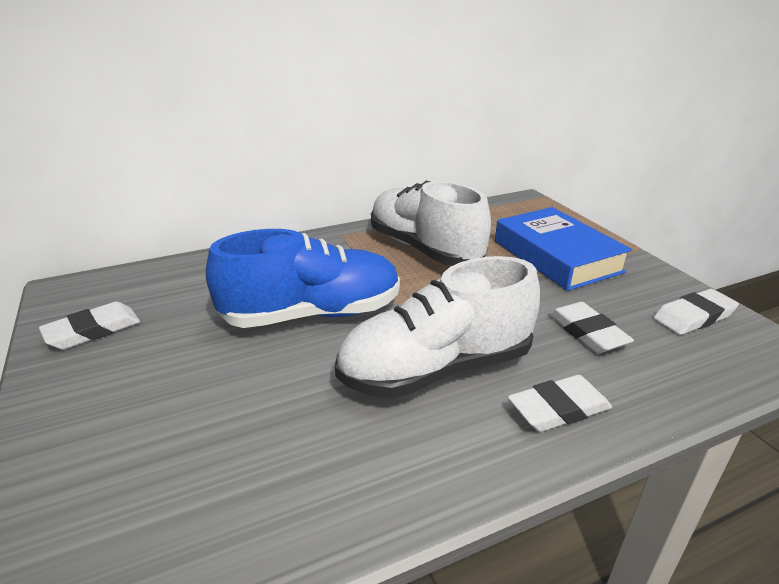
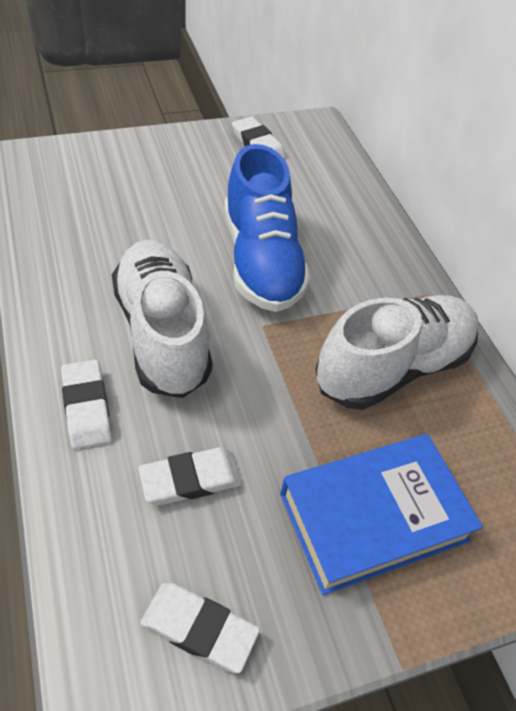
camera: 90 degrees right, 20 degrees up
white eraser [654,289,739,335] -> white eraser turned 45 degrees counterclockwise [140,583,260,673]

